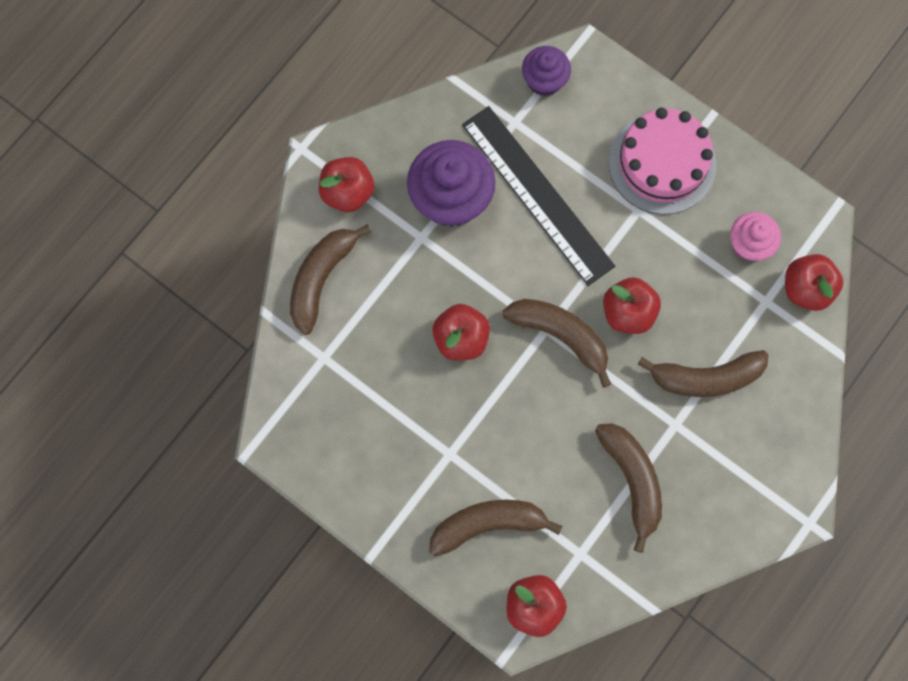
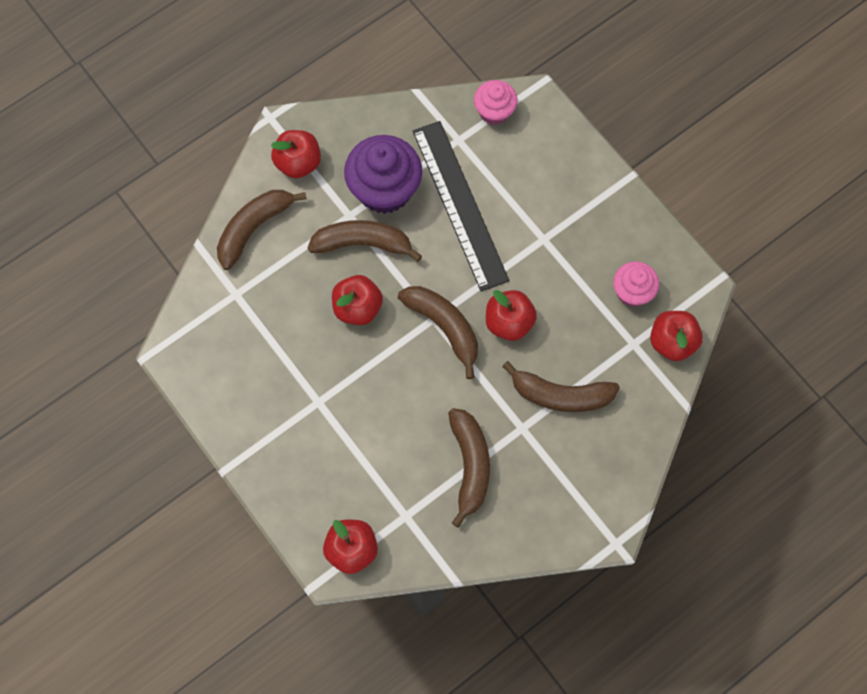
camera: 15 degrees right, 5 degrees down
brown banana [429,500,562,556] -> brown banana moved to [308,220,422,262]
purple cupcake [522,46,571,96] -> pink cupcake [474,80,518,125]
pink cake [608,108,717,215] -> none

